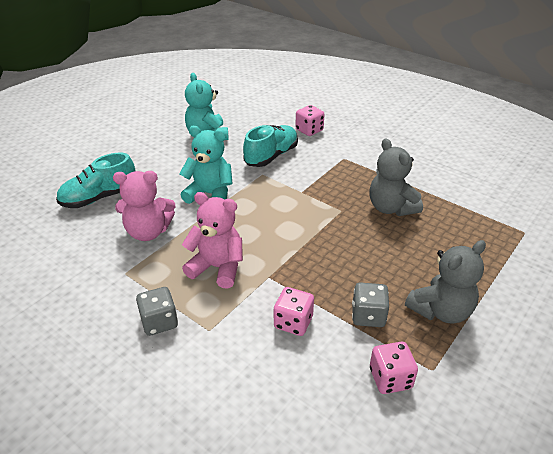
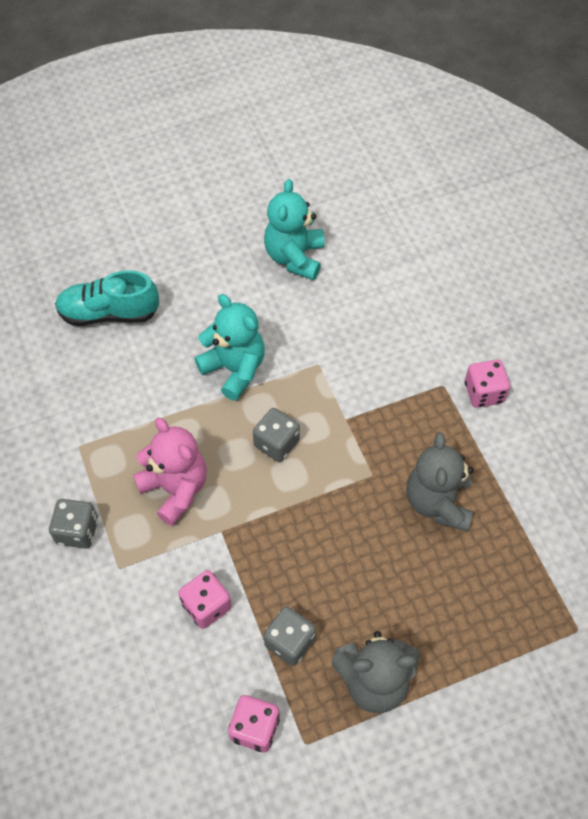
camera: 30 degrees right, 20 degrees up
pink teddy bear [113,171,175,241] -> none
turquoise shoe [243,125,298,167] -> none
pink dice [295,105,325,136] -> pink dice moved to [465,360,510,408]
none -> grey dice [253,408,300,462]

